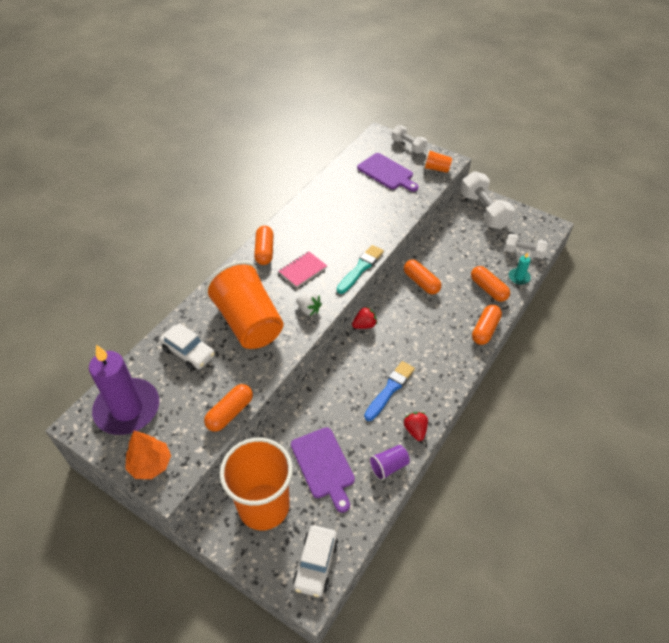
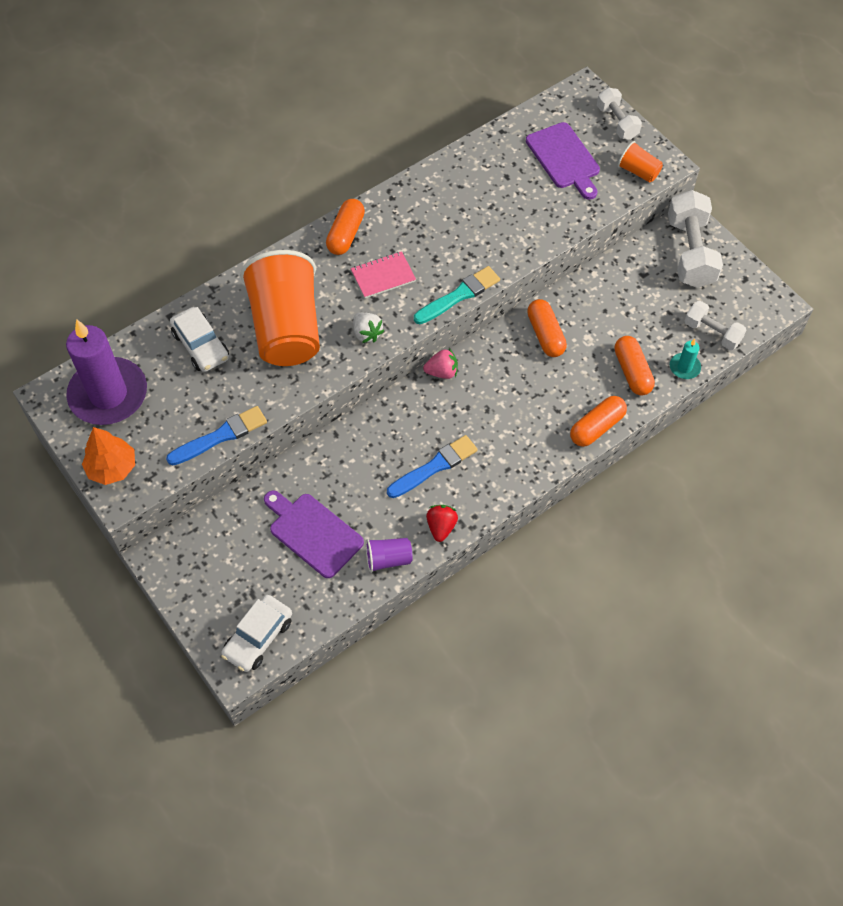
camera: 20 degrees right, 10 degrees up
orange capsule [204,384,253,432] -> blue brush [166,406,267,465]
orange cup [220,438,293,530] -> none
purple cutting board [291,427,355,513] -> purple cutting board turned 135 degrees clockwise [264,490,364,578]
red strawberry [352,306,377,329] -> pink strawberry [423,349,458,379]

